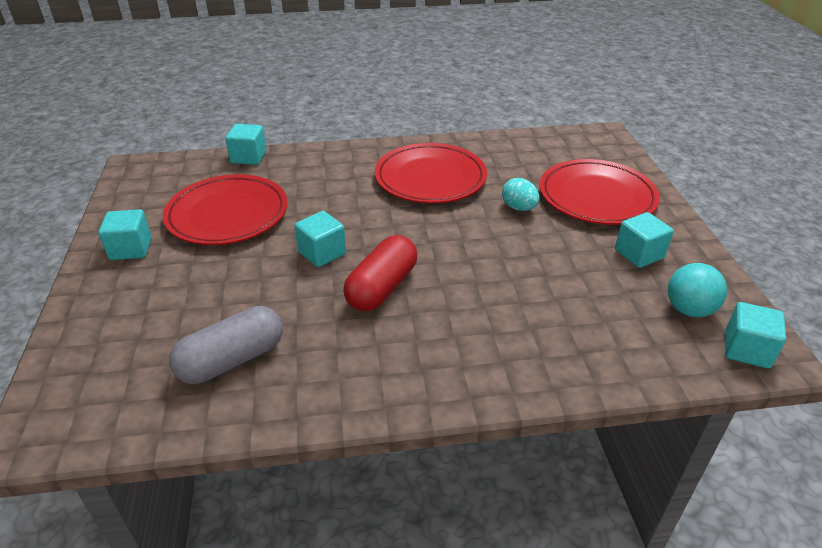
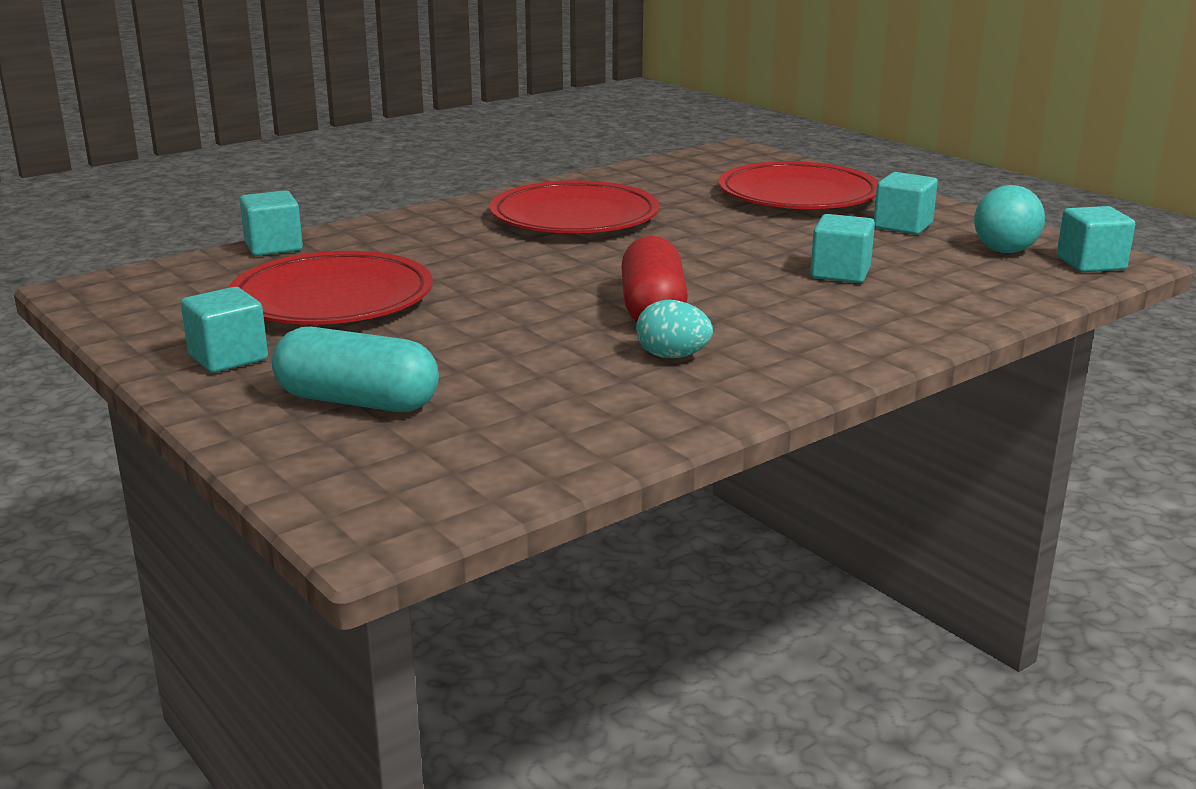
camera: 30 degrees left, 15 degrees down
grey capsule [169,306,283,384] -> none
turquoise cube [294,211,346,267] -> turquoise cube moved to [810,214,875,283]
turquoise egg [502,178,540,211] -> turquoise egg moved to [636,300,713,358]
none -> turquoise capsule [272,327,439,412]

